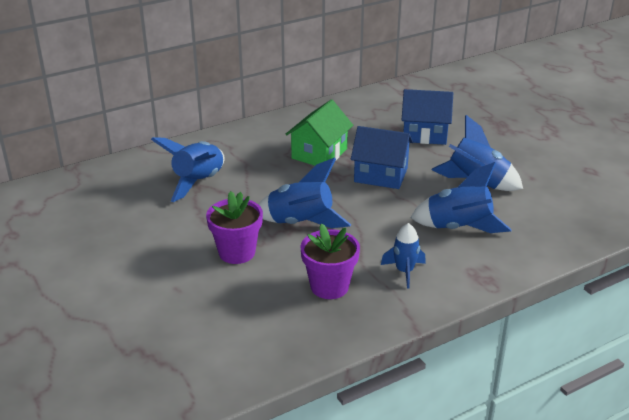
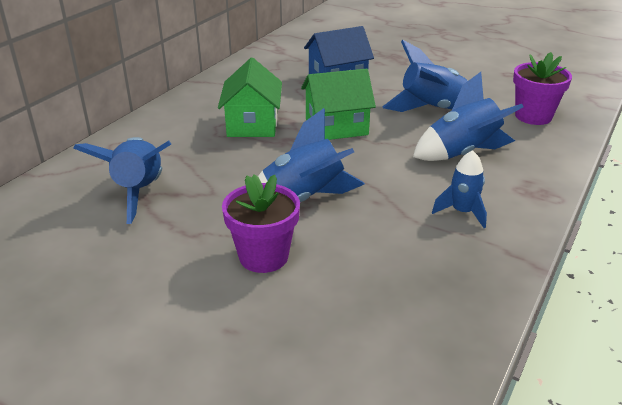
camera: 30 degrees left, 0 degrees up
purple flower pot [301,224,360,299] -> purple flower pot moved to [513,52,572,125]
blue house [351,126,413,189] -> green house [301,69,376,140]

